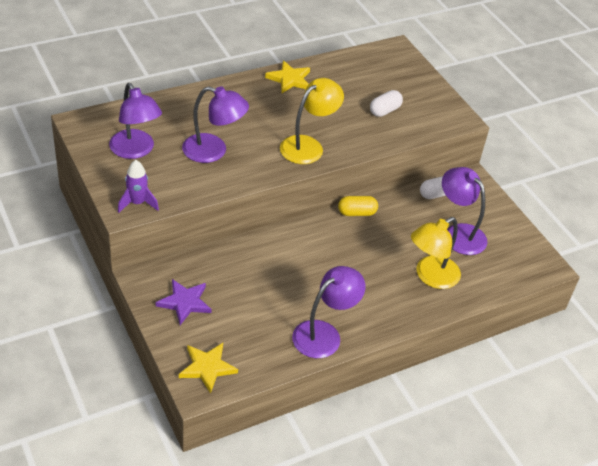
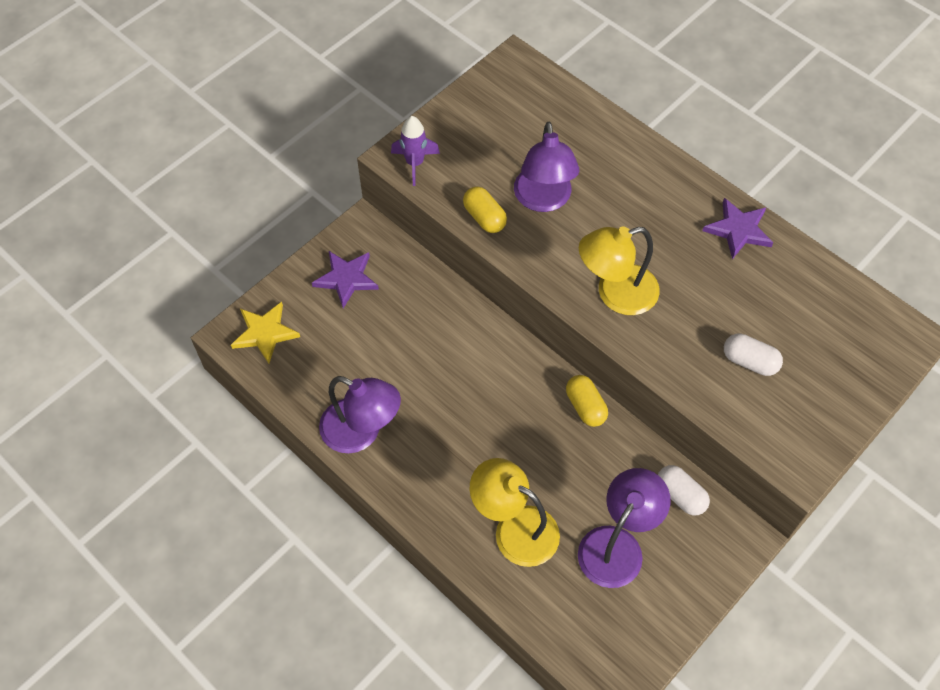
camera: 75 degrees right, 15 degrees up
purple lamp [109,83,162,159] -> none
yellow star [265,61,310,93] -> purple star [702,198,773,259]
yellow lamp [280,78,344,164] -> yellow lamp turned 135 degrees clockwise [579,226,660,315]
none -> yellow capsule [463,186,507,233]

